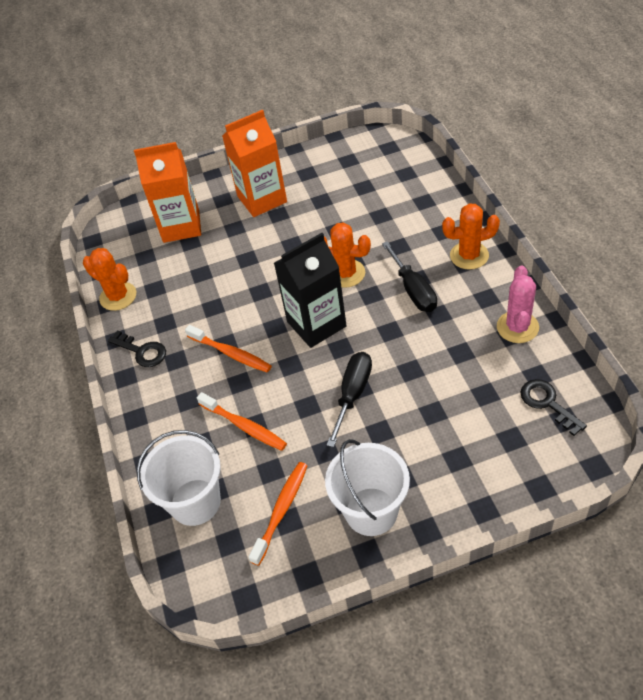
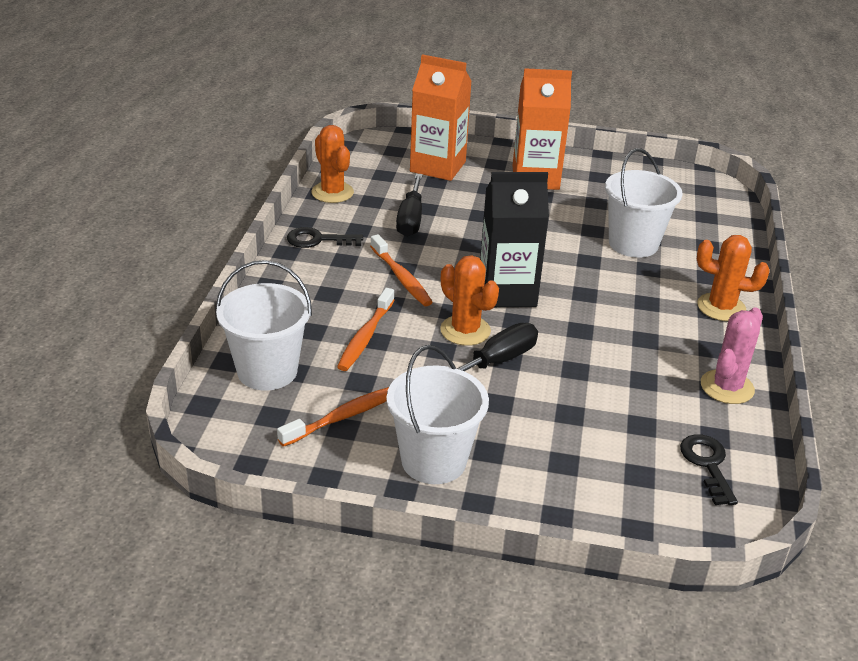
camera: 20 degrees right, 15 degrees down
black key [108,330,166,367] -> black key turned 120 degrees clockwise [287,227,363,248]
orange toothbrush [197,392,287,451] -> orange toothbrush turned 45 degrees clockwise [337,288,394,371]
orange cactus [324,222,371,288] -> orange cactus moved to [440,255,499,346]
black screwdriver [382,241,437,312] -> black screwdriver moved to [396,173,423,237]
none -> white bucket [605,148,683,258]

